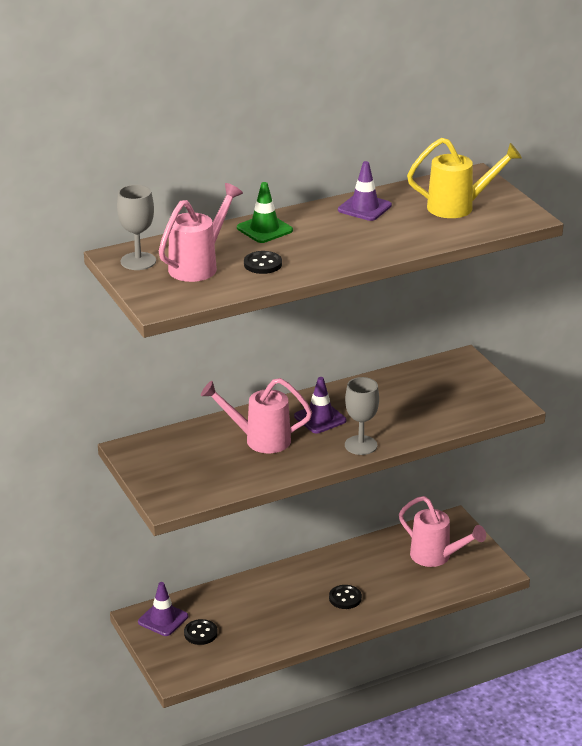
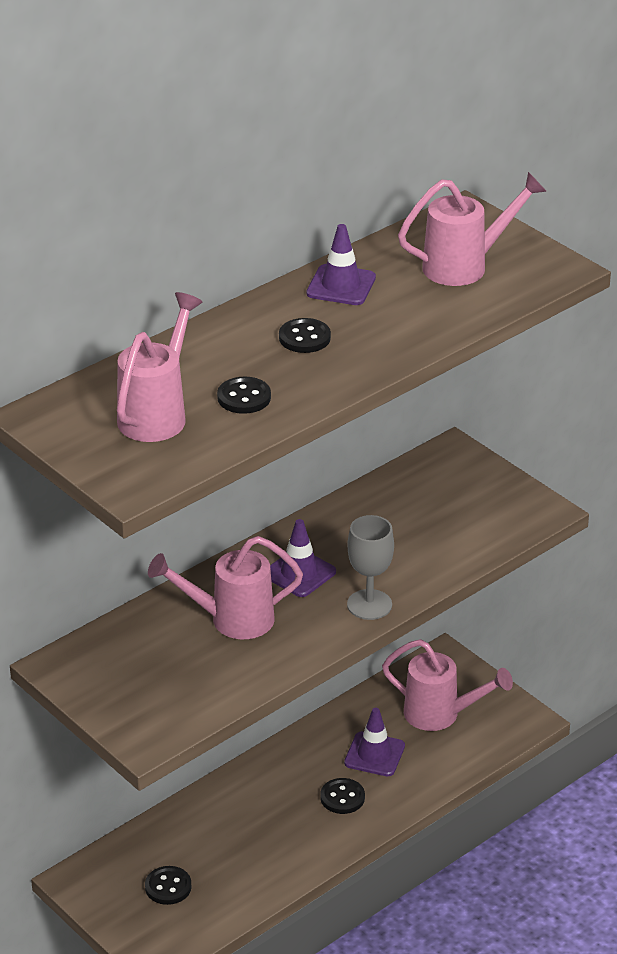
camera: 15 degrees left, 5 degrees up
grey goblet [117,184,156,270] -> none
purple traffic cone [138,582,188,636] -> purple traffic cone moved to [344,708,405,776]
green traffic cone [237,182,293,243] -> none
yellow watering can [407,138,522,218] -> pink watering can [398,172,547,286]
none -> black button [279,318,331,353]

